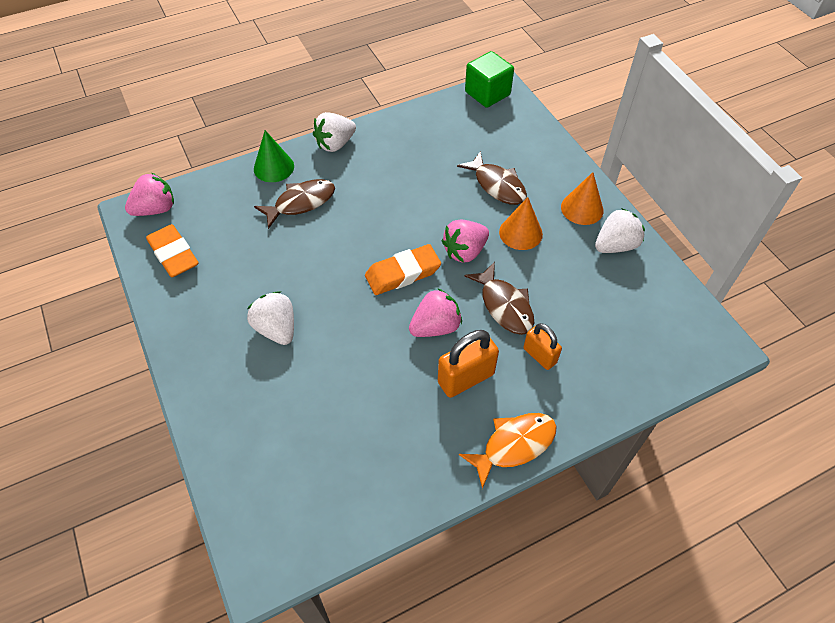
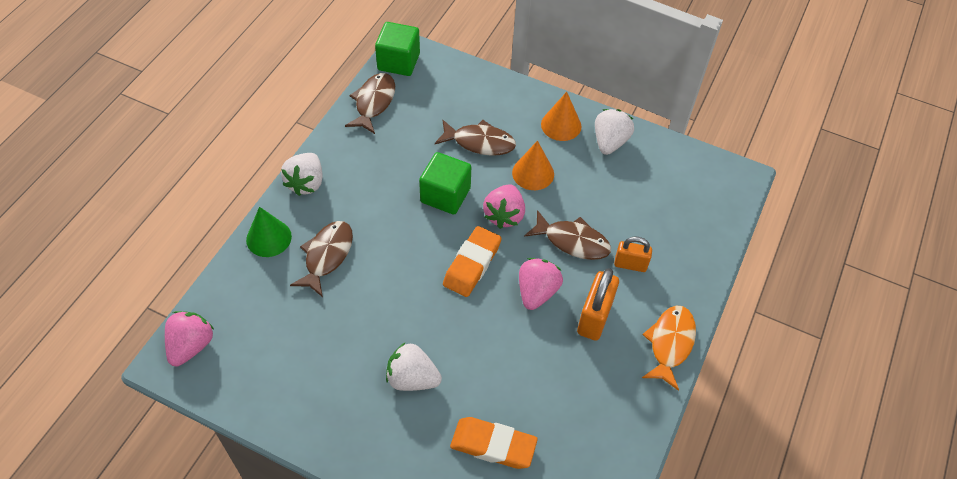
camera: 40 degrees left, 0 degrees up
orange eraser [146,224,199,277] -> orange eraser moved to [450,417,538,469]
none -> brown fish [345,73,395,134]
none -> green cube [419,152,471,214]

